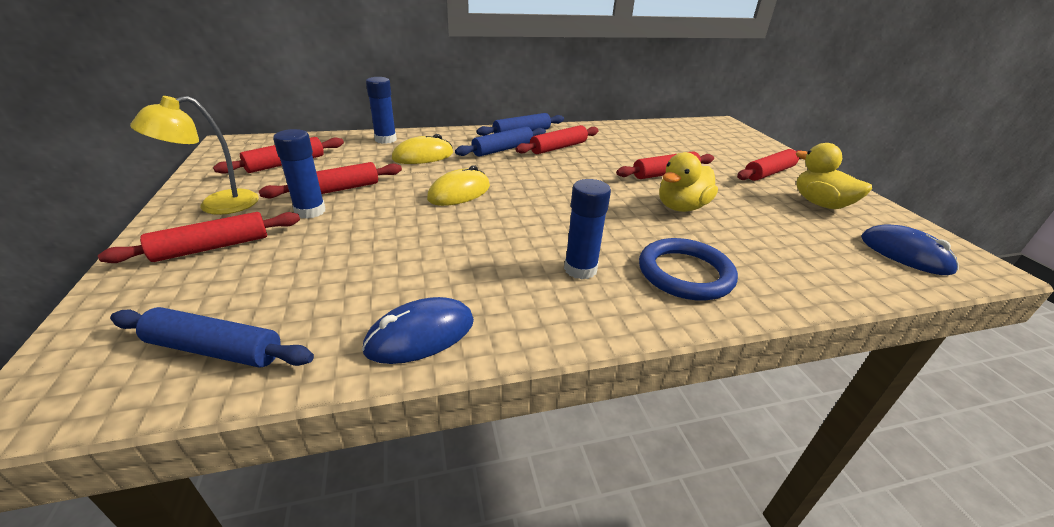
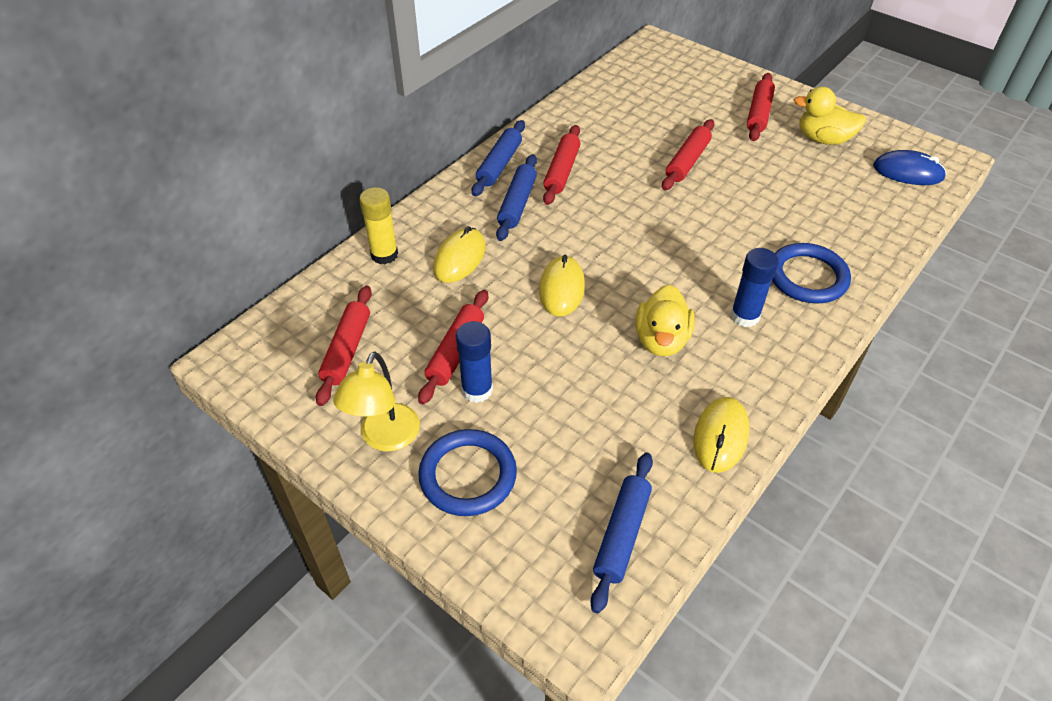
camera: 35 degrees left, 15 degrees up
red rolling pin [98,212,300,263] -> blue ring [418,429,517,516]
blue rolling pin [110,307,314,368] -> blue rolling pin turned 45 degrees counterclockwise [590,452,653,614]
blue mouse [362,297,474,364] -> yellow mouse [694,397,750,473]
blue glue stick [366,77,397,144] -> yellow glue stick [359,187,398,264]
yellow duck [659,152,718,212] -> yellow duck moved to [635,285,695,356]

